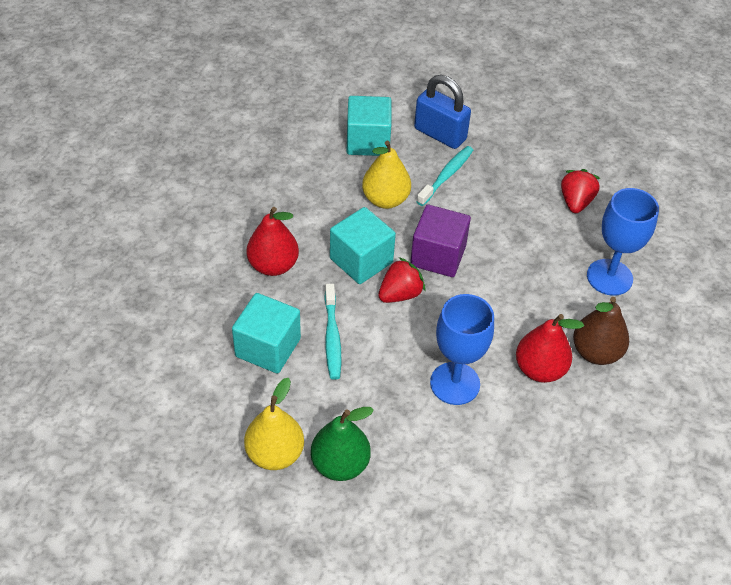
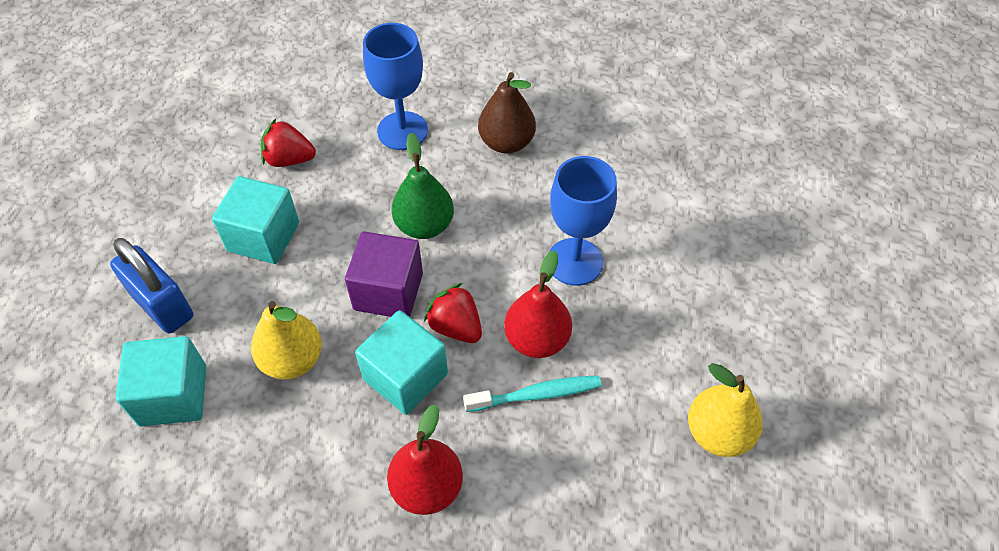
camera: 95 degrees left, 5 degrees up
turquoise cube [232,293,301,374] -> turquoise cube moved to [212,176,299,264]
green pear [311,407,374,481] -> green pear moved to [391,133,454,239]
blue padlock [414,75,471,149] -> blue padlock turned 75 degrees counterclockwise [110,238,193,333]
turquoise toothbrush [416,146,473,206] -> none
red pear [516,314,584,383] -> red pear moved to [504,250,572,358]

